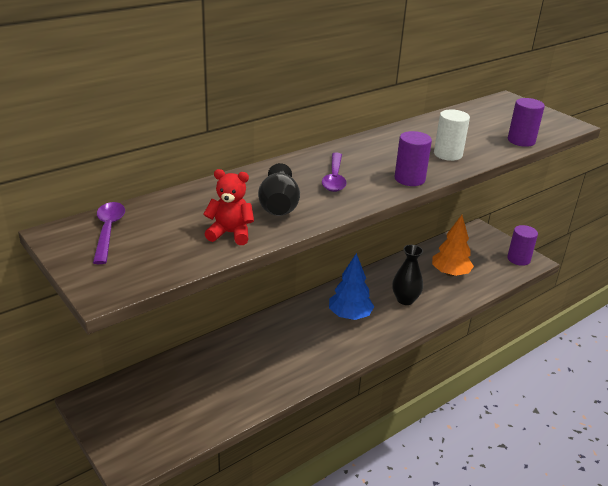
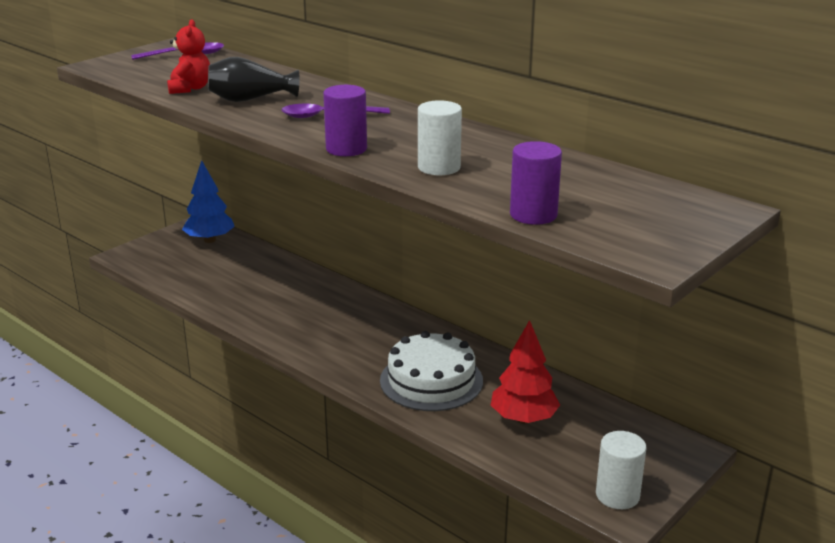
camera: 80 degrees right, 5 degrees down
blue tree [329,253,374,320] -> blue tree moved to [182,160,235,243]
black vase [392,245,423,305] -> white cake [380,331,483,411]
orange tree [432,215,474,276] -> red tree [490,320,560,424]
purple cylinder [507,225,538,266] -> white cylinder [596,431,647,509]

